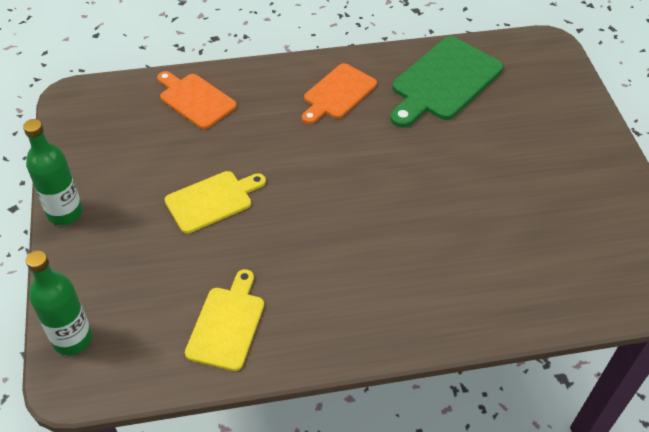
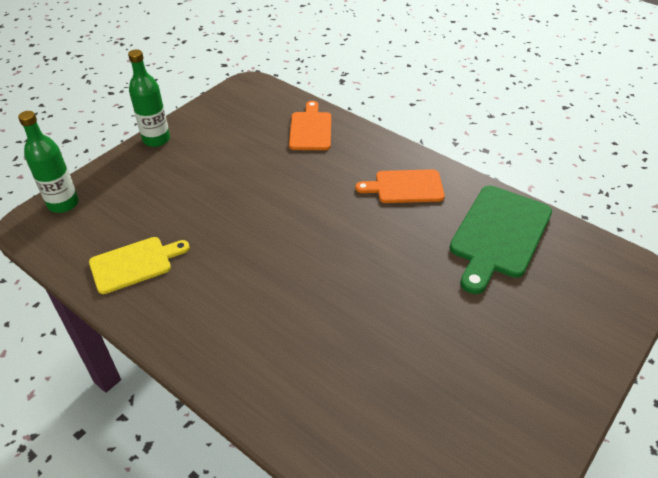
camera: 50 degrees right, 5 degrees down
yellow cutting board [165,171,266,234] -> none
green cutting board [390,37,503,128] -> green cutting board turned 60 degrees counterclockwise [449,186,552,294]

